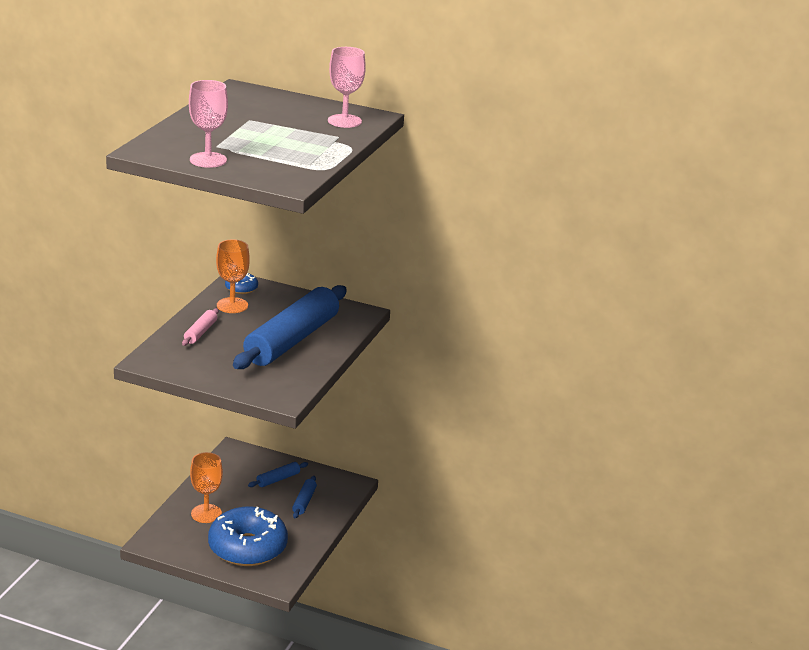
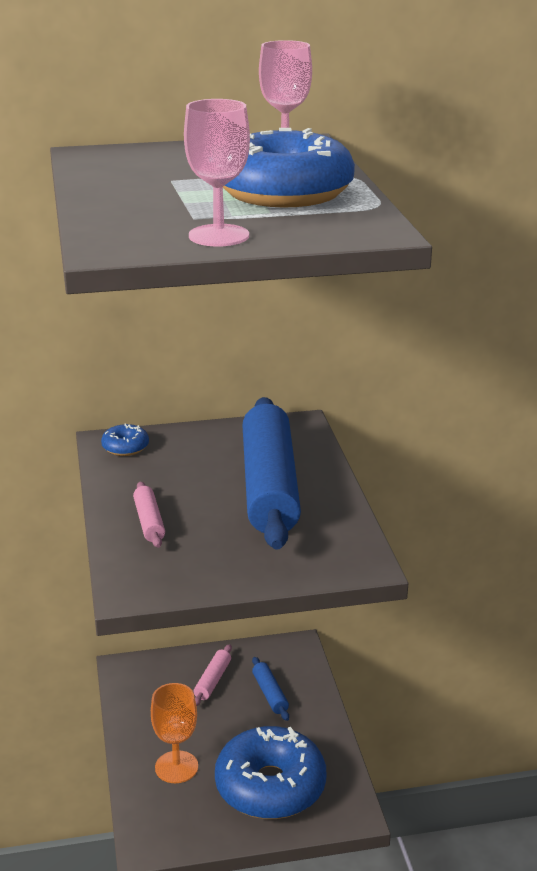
camera: 30 degrees left, 0 degrees up
orange goblet [216,239,250,313] -> none
blue rolling pin [248,462,308,487] -> pink rolling pin [194,644,232,706]
none -> blue donut [223,128,355,208]

